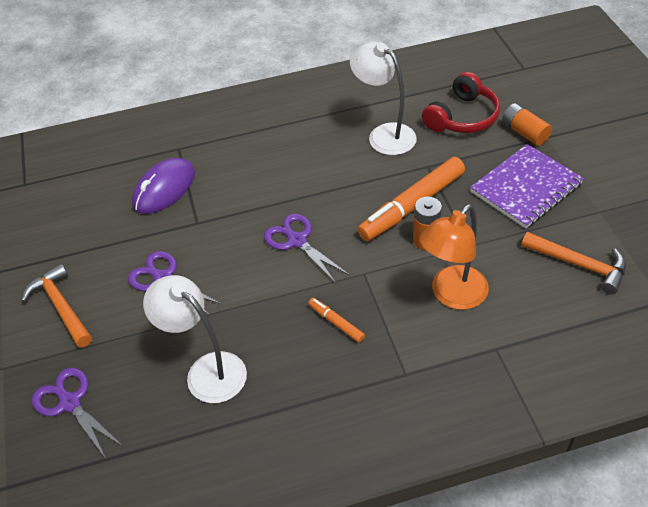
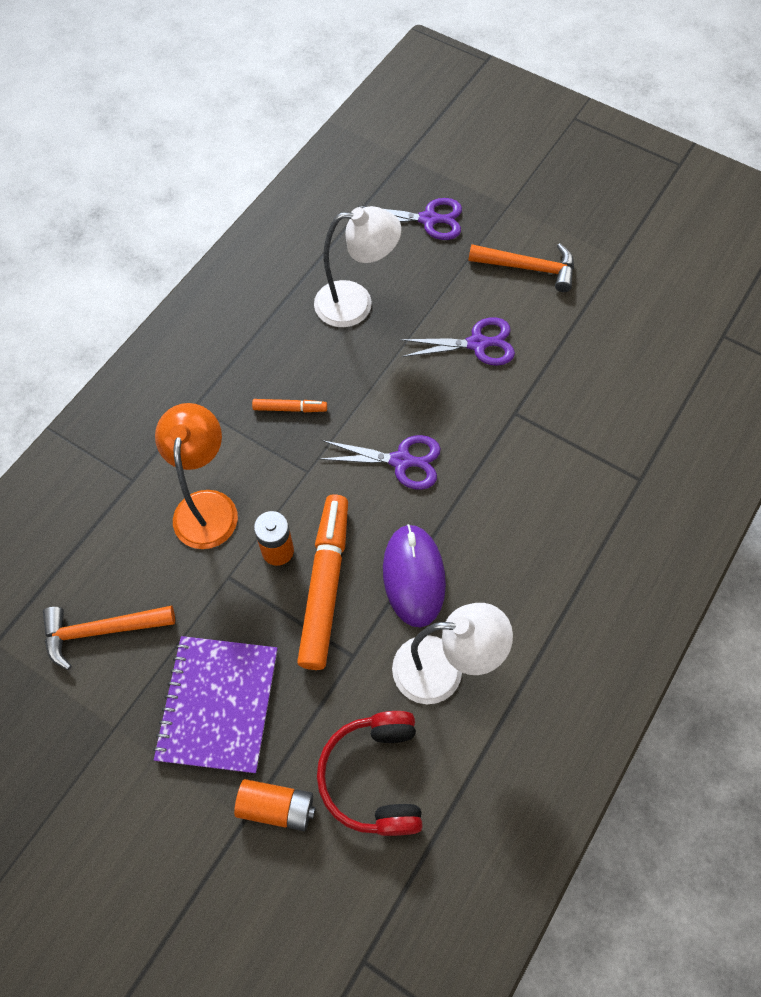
camera: 135 degrees right, 15 degrees up
purple mouse [132,158,195,214] -> purple mouse moved to [383,524,446,627]

